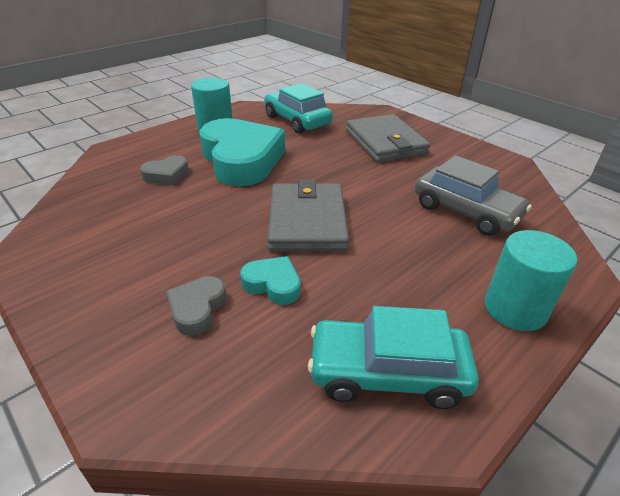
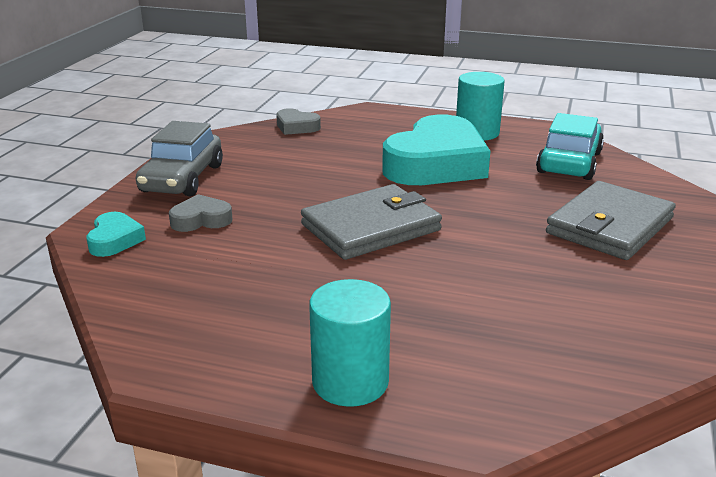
camera: 60 degrees right, 10 degrees down
grey heart [140,155,189,185] -> grey heart moved to [276,108,321,135]
turquoise heart [240,256,301,305] -> turquoise heart moved to [86,212,146,257]
turquoise car [308,306,479,409] -> none
grey car [415,155,532,236] -> grey car moved to [136,121,223,197]

